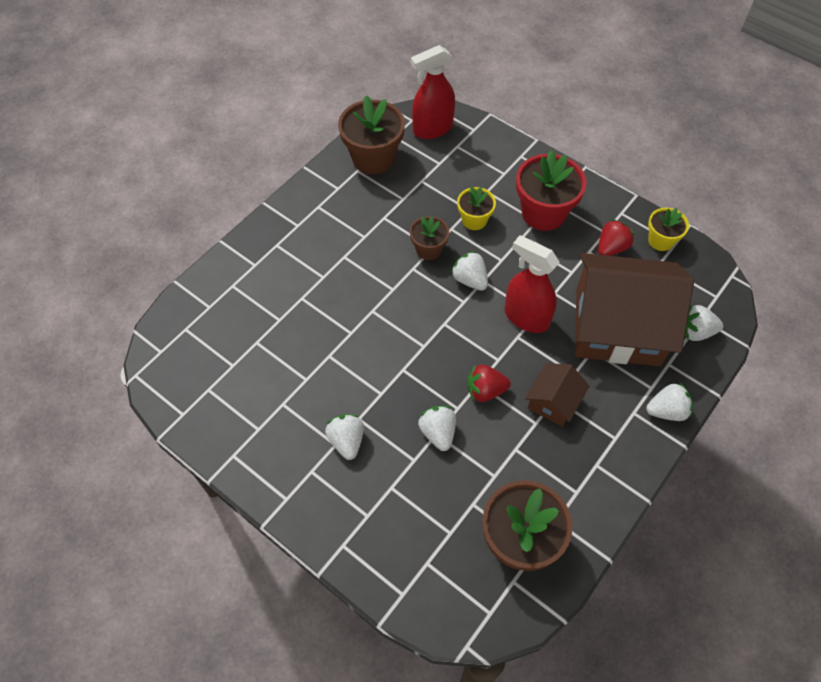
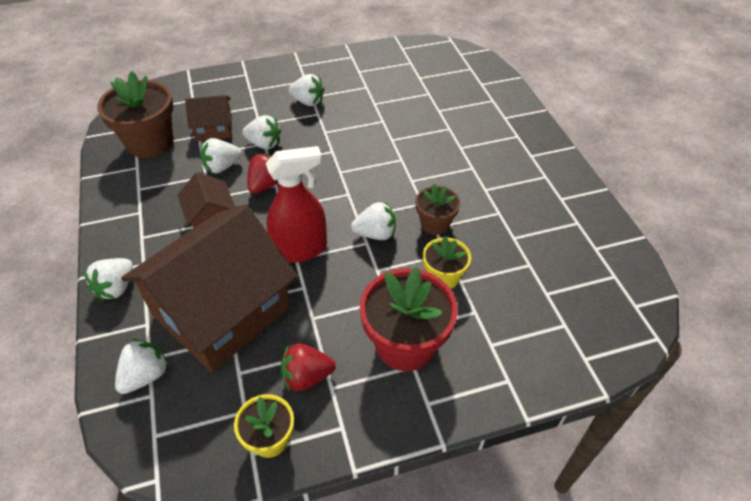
camera: 125 degrees right, 10 degrees down
brown flower pot [338,95,405,174] -> none
red spray bottle [411,45,455,139] -> none
red strawberry [598,219,635,256] -> red strawberry turned 90 degrees clockwise [281,344,335,391]
none -> brown house [185,95,232,141]
none -> white strawberry [200,138,242,173]

